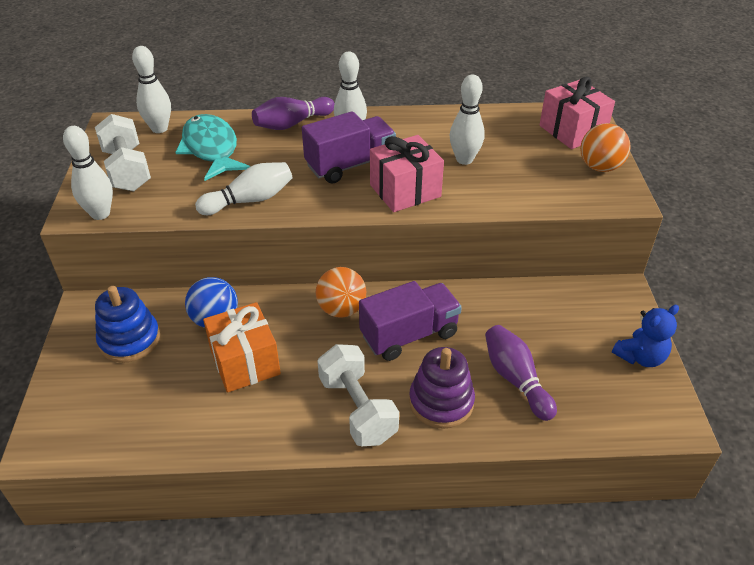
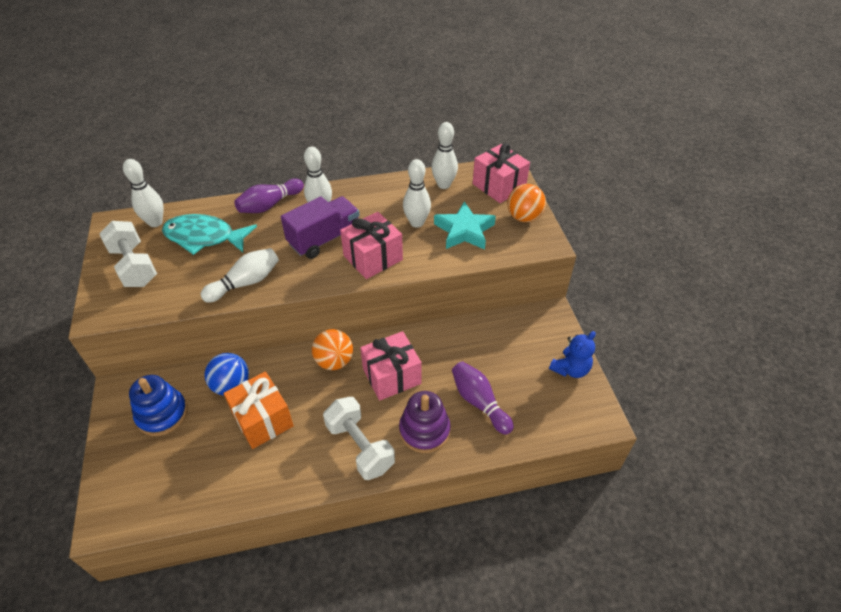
camera: 10 degrees left, 5 degrees up
white bowling pin [63,126,113,220] -> white bowling pin moved to [431,122,458,189]
turquoise fish [175,114,250,181] -> turquoise fish turned 45 degrees counterclockwise [162,214,257,255]
purple truck [359,281,462,361] -> pink gift [360,331,422,401]
none -> turquoise star [434,201,496,250]

